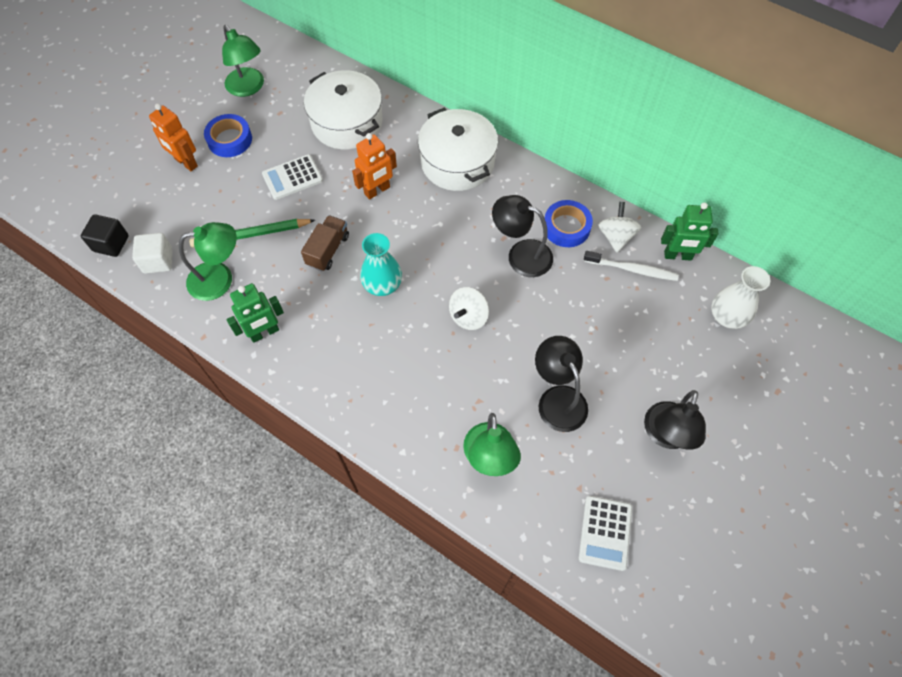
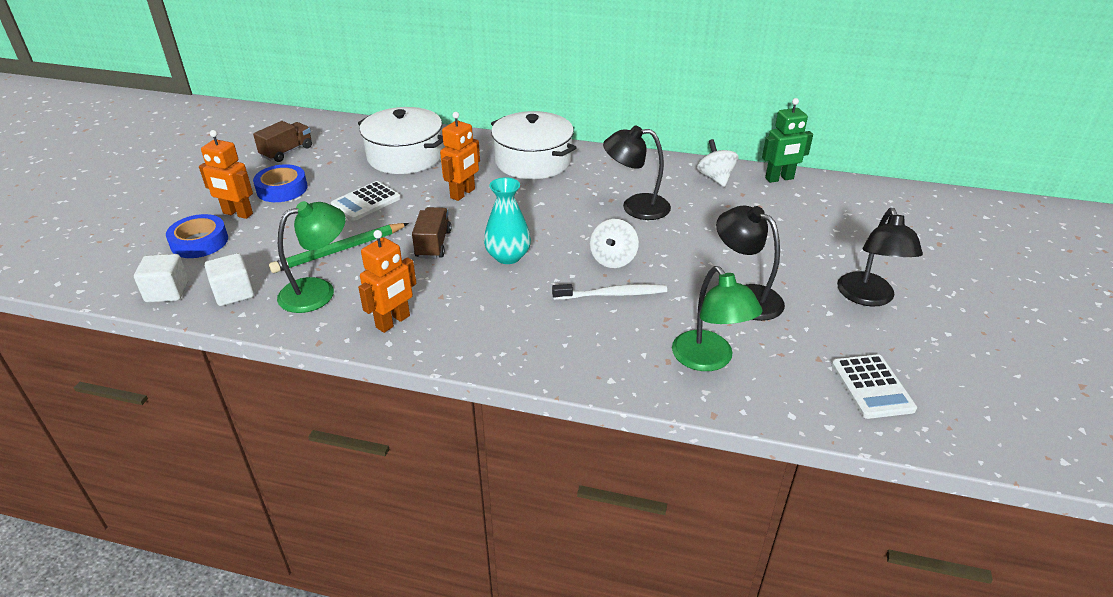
camera: 20 degrees left, 25 degrees down
black cube [81,214,129,257] -> white cube [134,254,188,302]
green lamp [222,25,264,97] -> brown truck [253,121,312,162]
green robot [227,283,284,343] -> orange robot [358,230,417,333]
blue tape [545,200,593,247] -> blue tape moved to [166,214,228,258]
white toothbrush [584,251,679,281] -> white toothbrush moved to [552,284,667,300]
white vase [711,266,770,329] -> none

